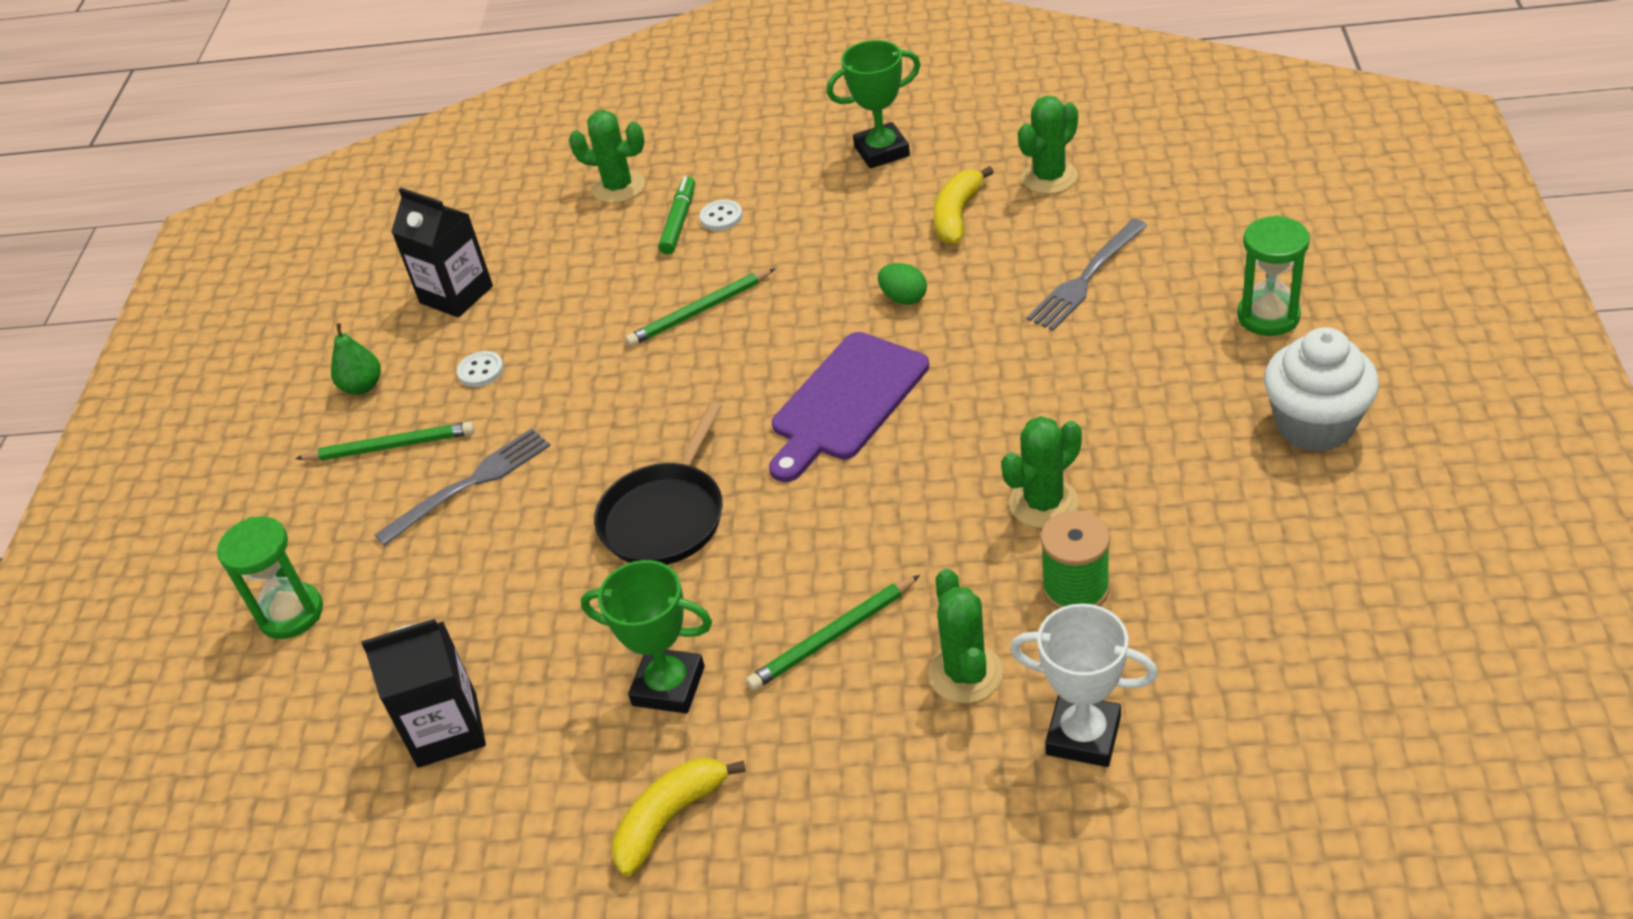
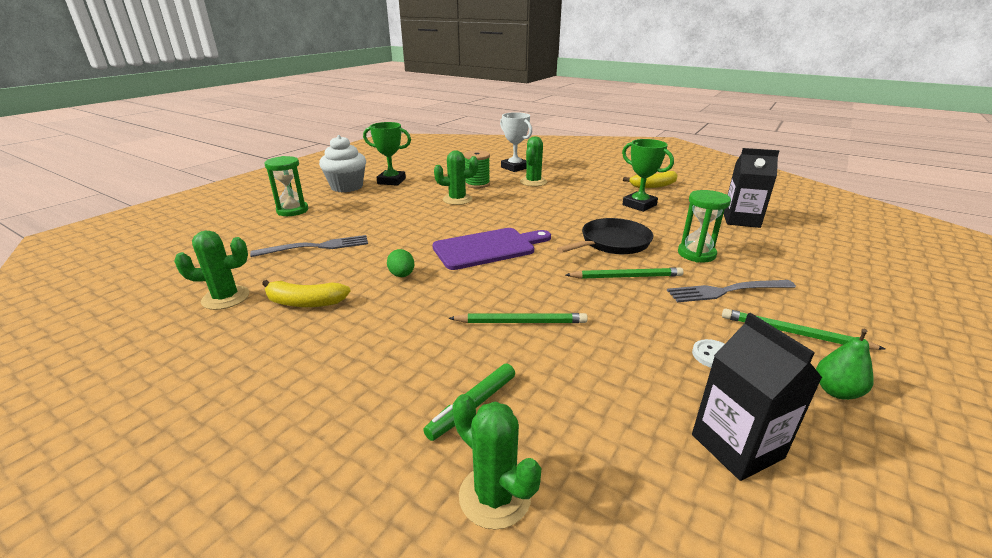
camera: 155 degrees left, 15 degrees down
green hourglass [217,516,323,639] -> green hourglass moved to [678,190,731,263]
white button [700,200,743,231] -> none
green pencil [746,575,920,691] -> green pencil moved to [566,267,684,279]
green trophy [827,40,921,169] -> green trophy moved to [363,122,411,186]
yellow banana [933,166,994,245] -> yellow banana turned 45 degrees clockwise [262,280,350,307]

